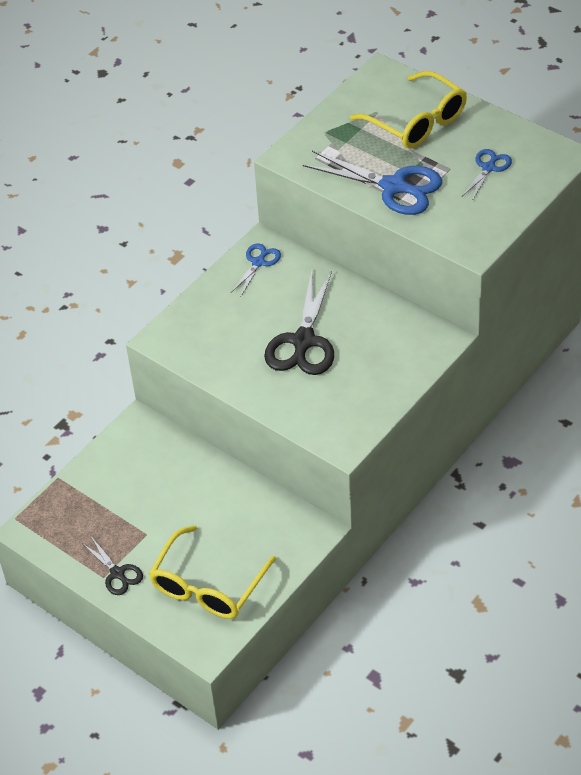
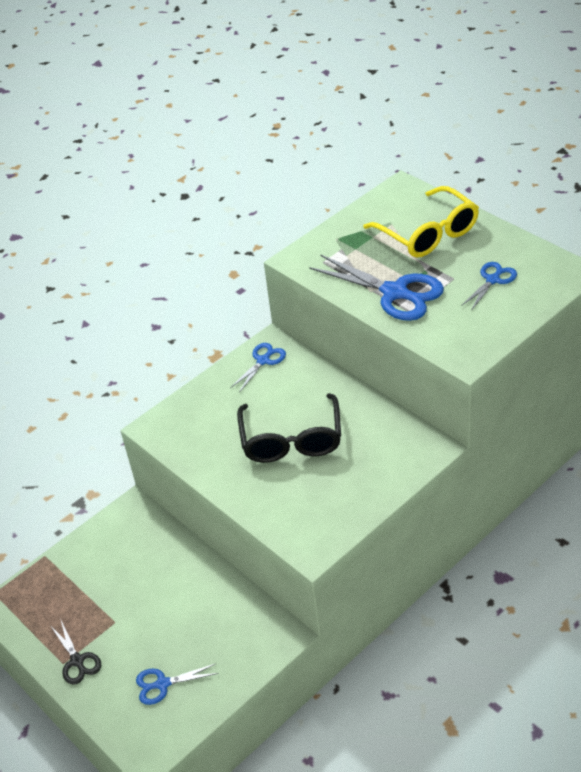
camera: 10 degrees right, 5 degrees down
yellow glasses [149,525,276,619] -> blue scissors [136,664,219,705]
black scissors [264,270,334,375] -> black glasses [237,393,341,463]

